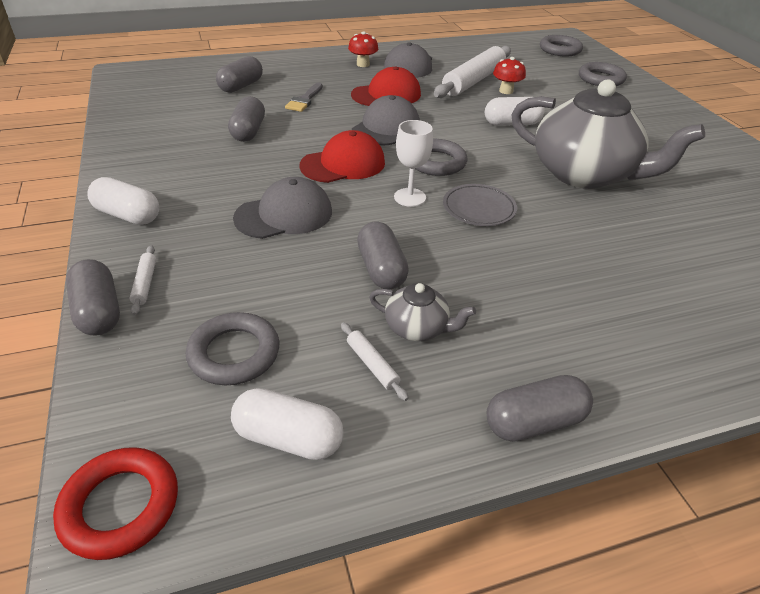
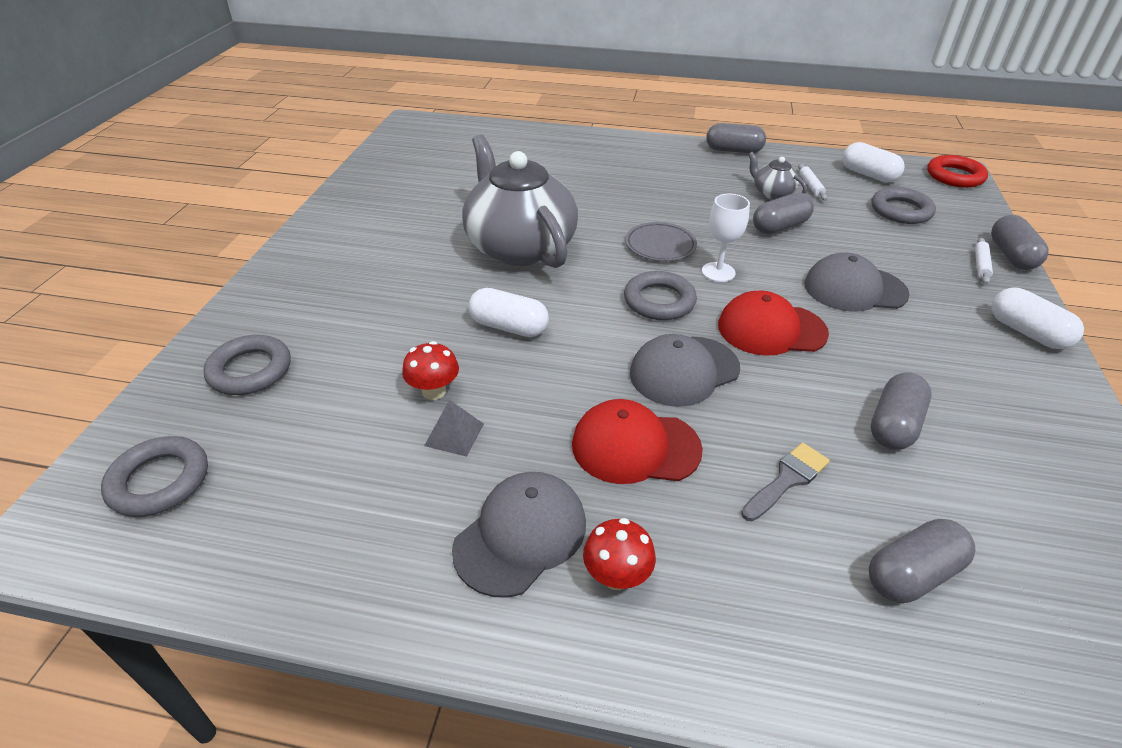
camera: 150 degrees left, 0 degrees up
grey capsule [357,221,409,289] -> grey capsule turned 45 degrees clockwise [753,192,814,234]
white rolling pin [434,46,511,98] -> grey pyramid [424,400,484,457]

